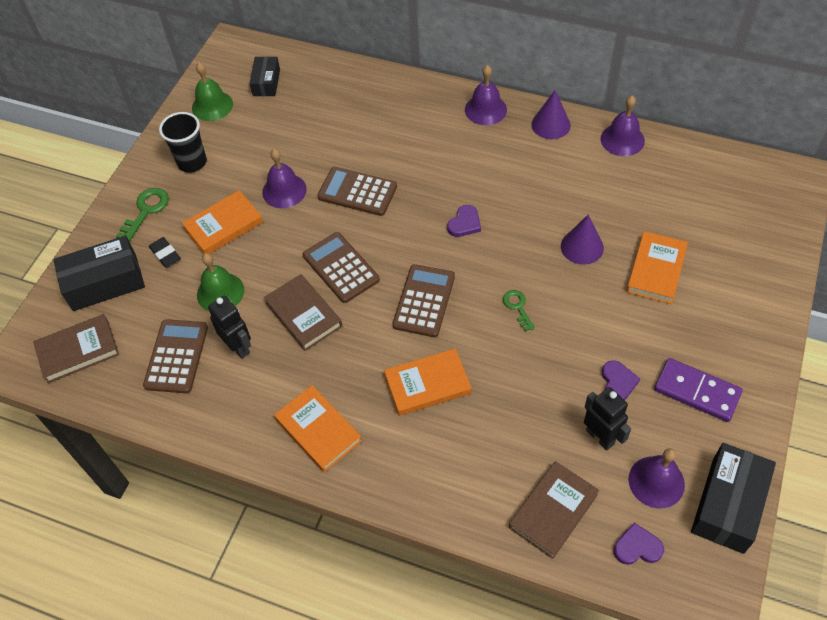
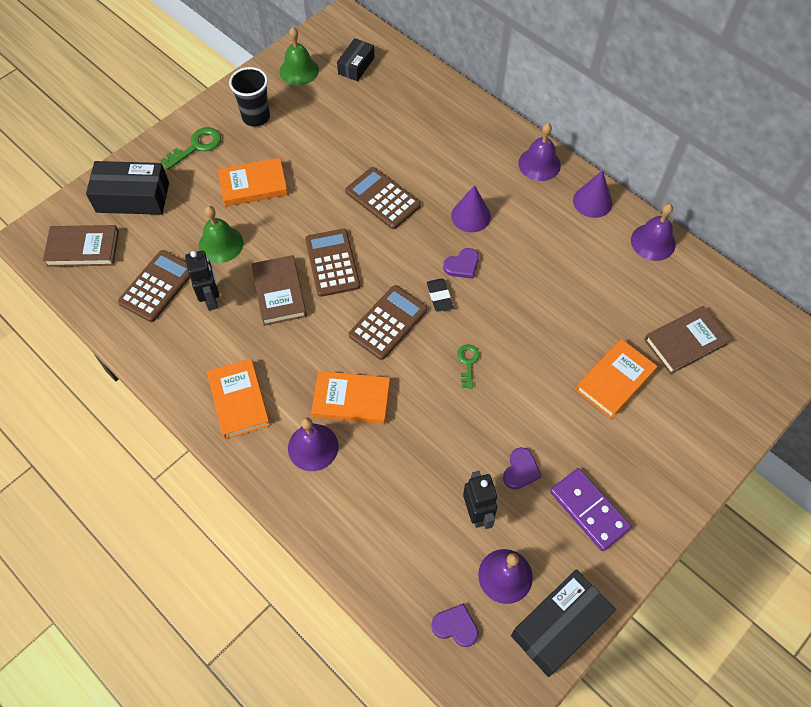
camera: 20 degrees right, 5 degrees up
black eraser [149,237,181,268] -> black eraser moved to [427,278,453,312]
purple bell [262,149,307,208] -> purple bell moved to [288,417,338,471]
brown book [509,461,599,559] -> brown book moved to [644,306,731,375]
purple cone [561,214,604,265] -> purple cone moved to [451,185,491,233]

